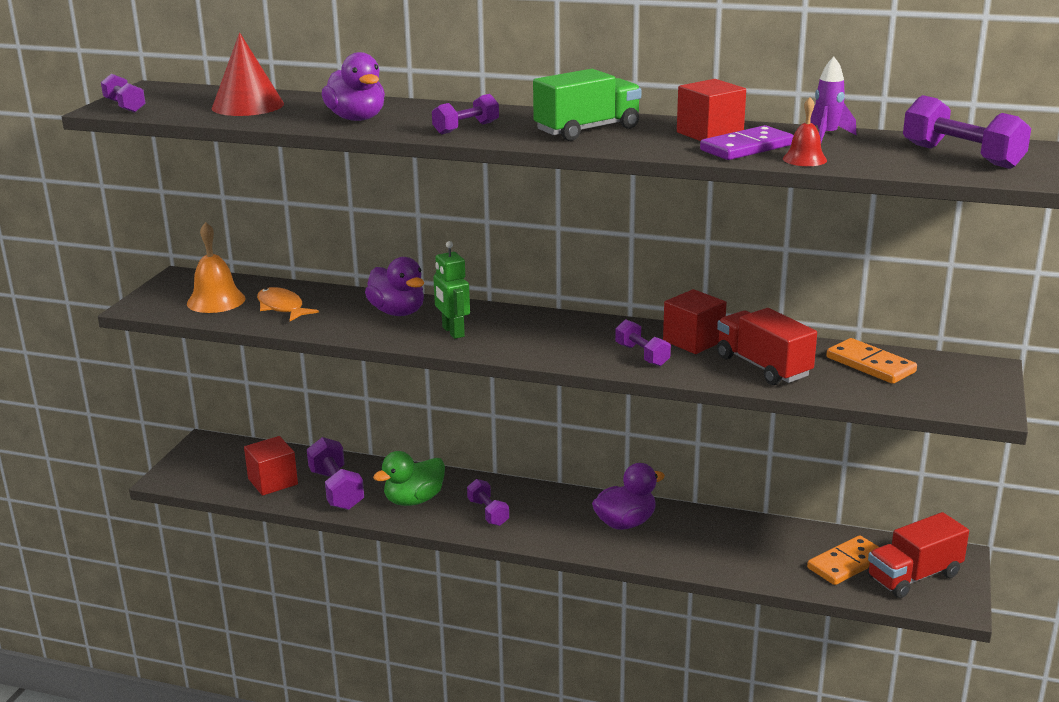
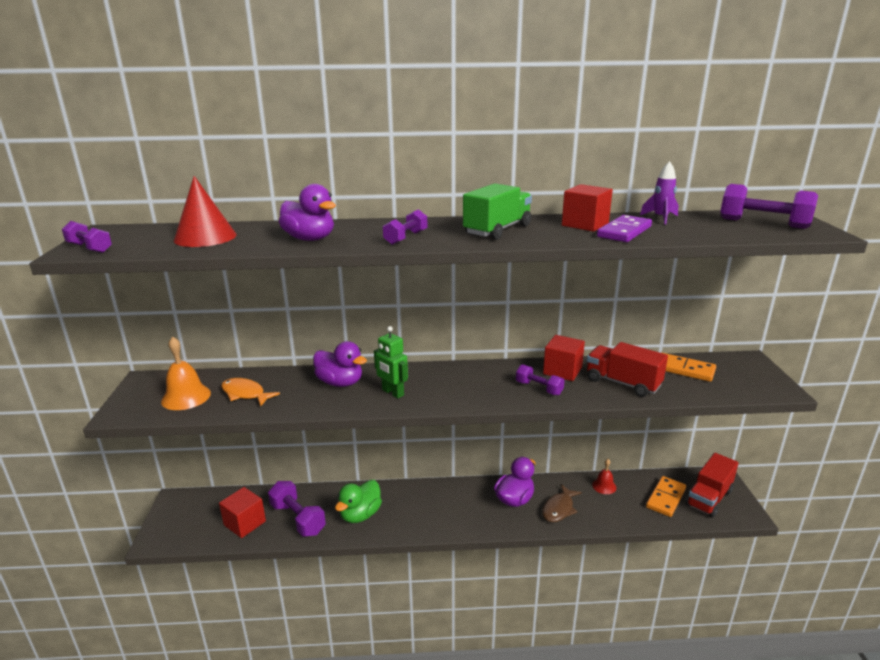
camera: 20 degrees left, 0 degrees up
purple dumbbell [467,479,509,526] -> none
red bell [783,97,827,166] -> red bell moved to [592,459,616,494]
none -> brown fish [542,484,582,522]

